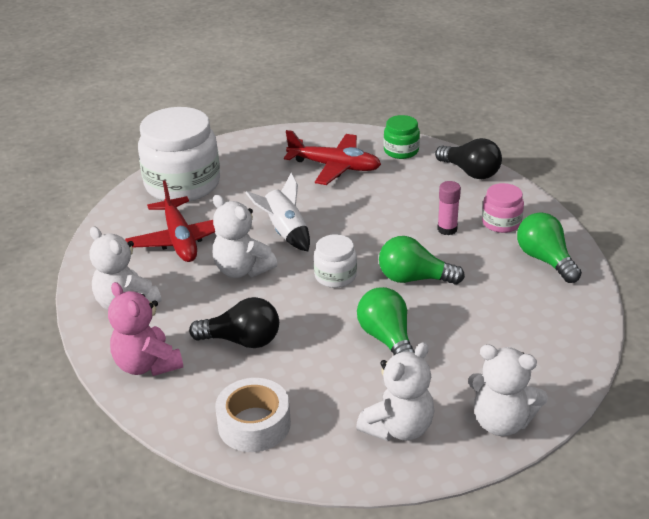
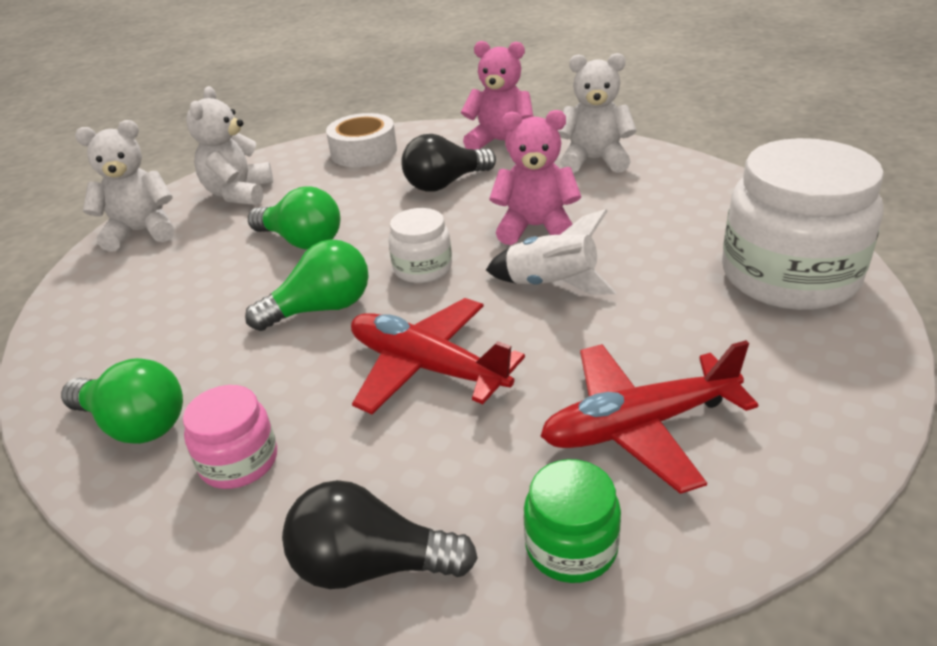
camera: 145 degrees right, 0 degrees up
red plane [125,181,215,262] -> red plane moved to [351,298,525,414]
white teddy bear [213,195,278,278] -> pink teddy bear [489,110,581,245]
pink glue stick [437,181,461,235] -> none

